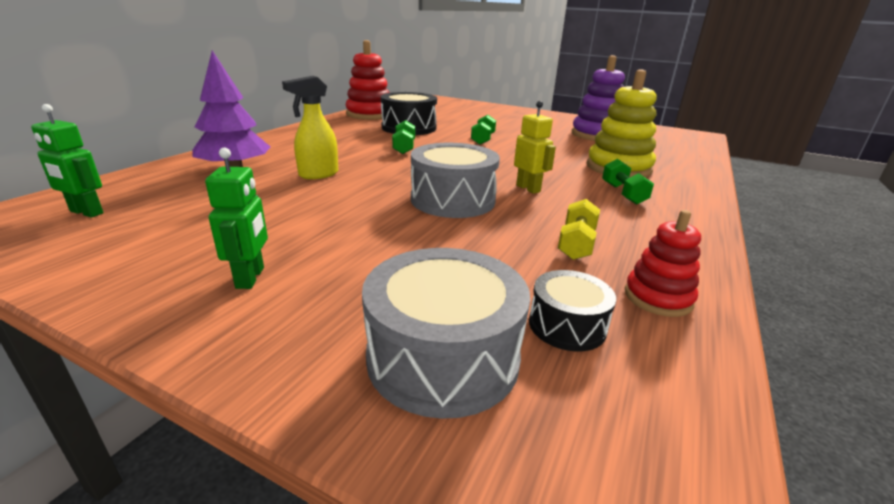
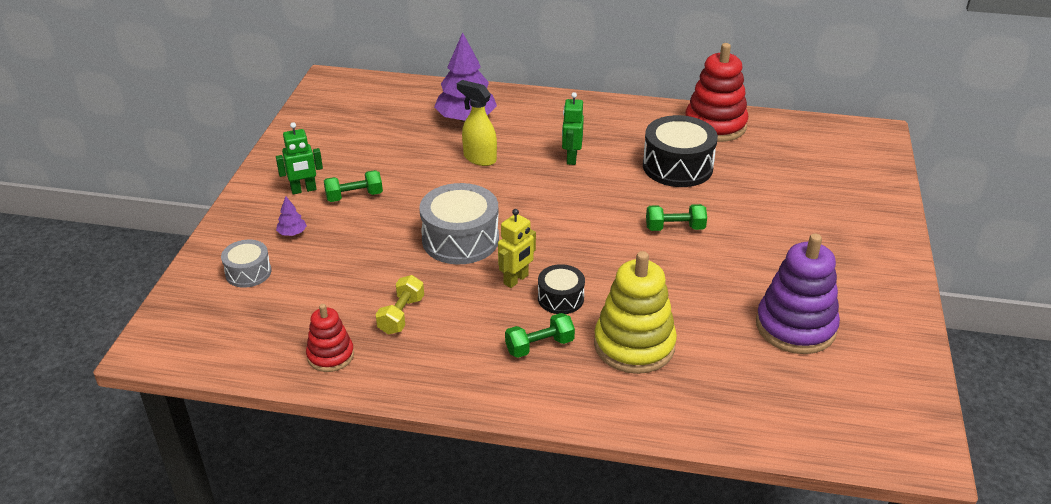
camera: 75 degrees right, 10 degrees up
green robot [31,104,104,218] -> green robot moved to [562,92,584,165]
grey drum [362,248,530,419] -> grey drum [221,240,271,288], size x0.56
green dumbbell [392,120,415,154] -> green dumbbell moved to [324,170,383,202]
black drum [529,270,616,352] -> black drum moved to [538,264,585,314]
yellow dumbbell [558,199,600,260] -> yellow dumbbell turned 75 degrees counterclockwise [376,275,424,334]
none -> purple tree [276,196,307,236]

